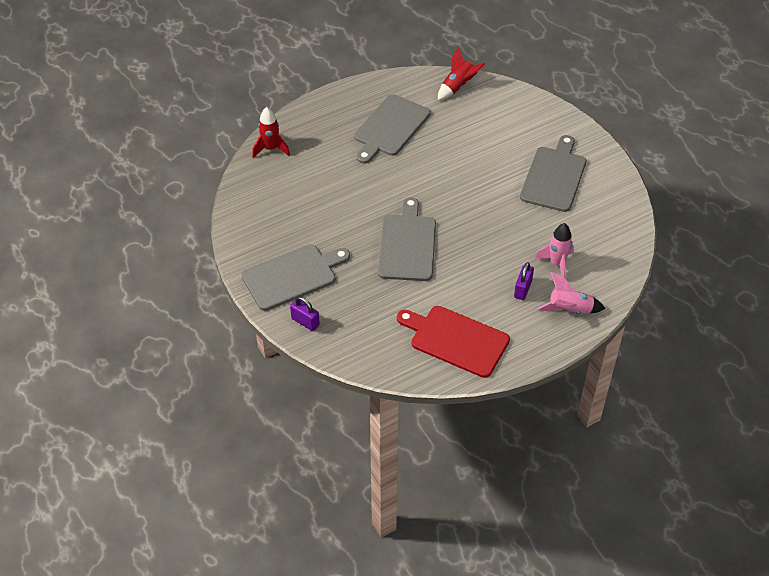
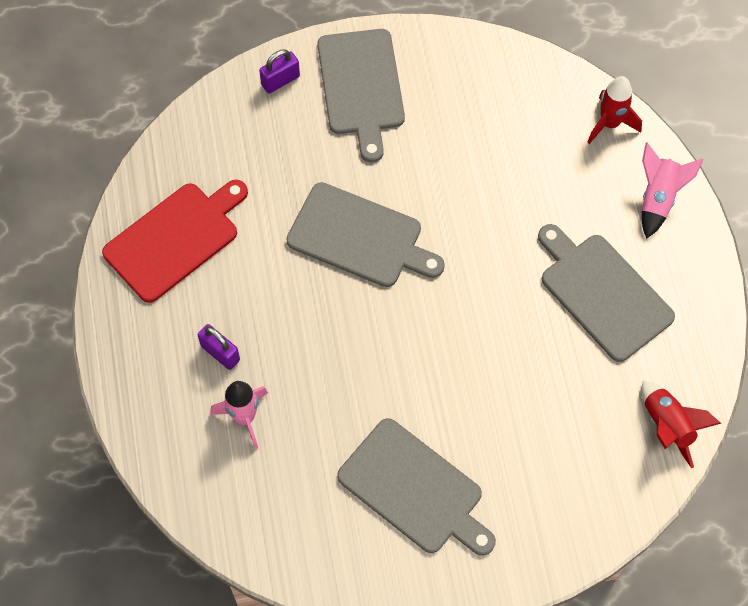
camera: 110 degrees right, 15 degrees up
pink rocket [537,272,605,314] -> pink rocket moved to [642,142,704,239]

